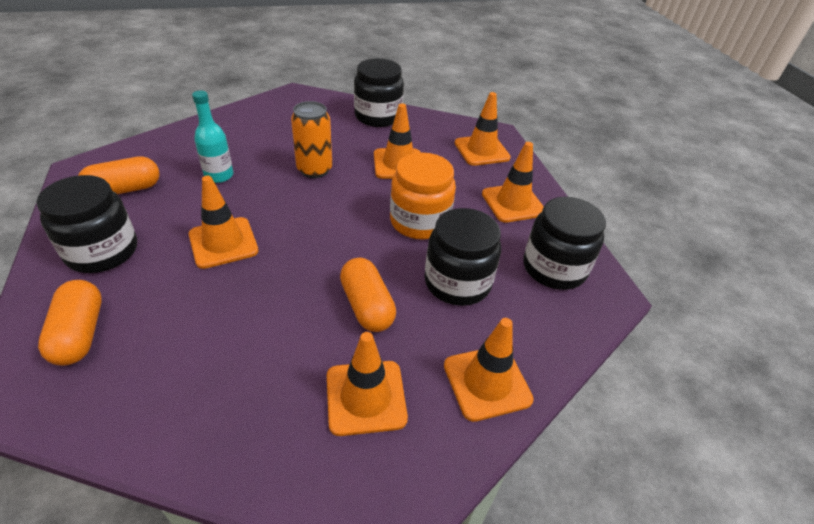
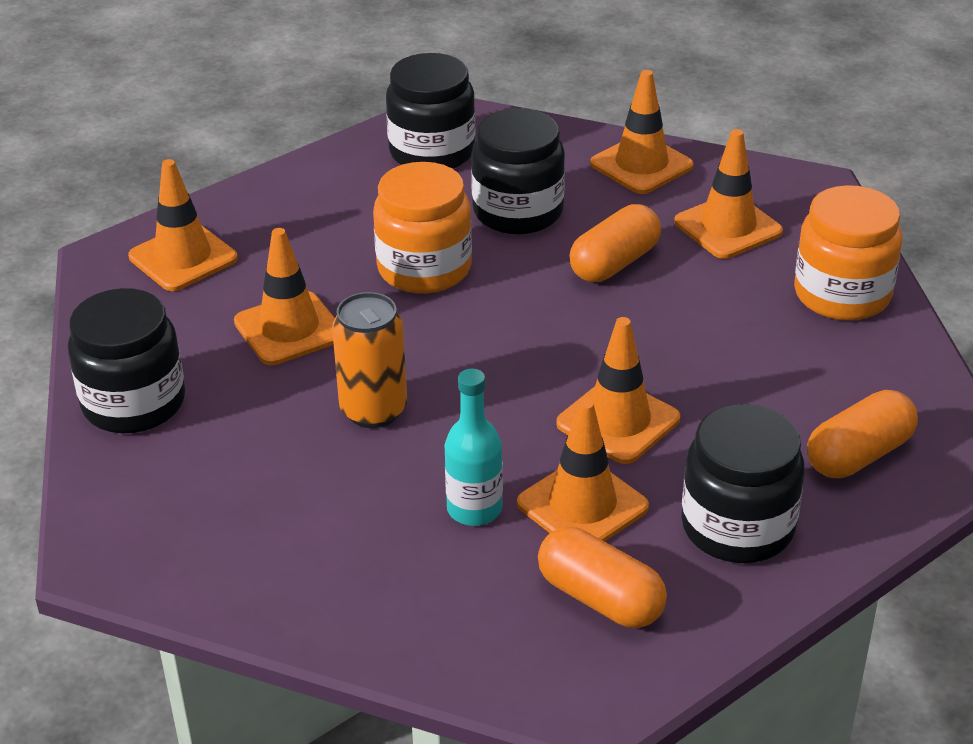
camera: 110 degrees left, 5 degrees down
orange traffic cone [482,142,544,223] -> orange traffic cone moved to [517,399,649,542]
none -> orange jar [794,185,902,321]

